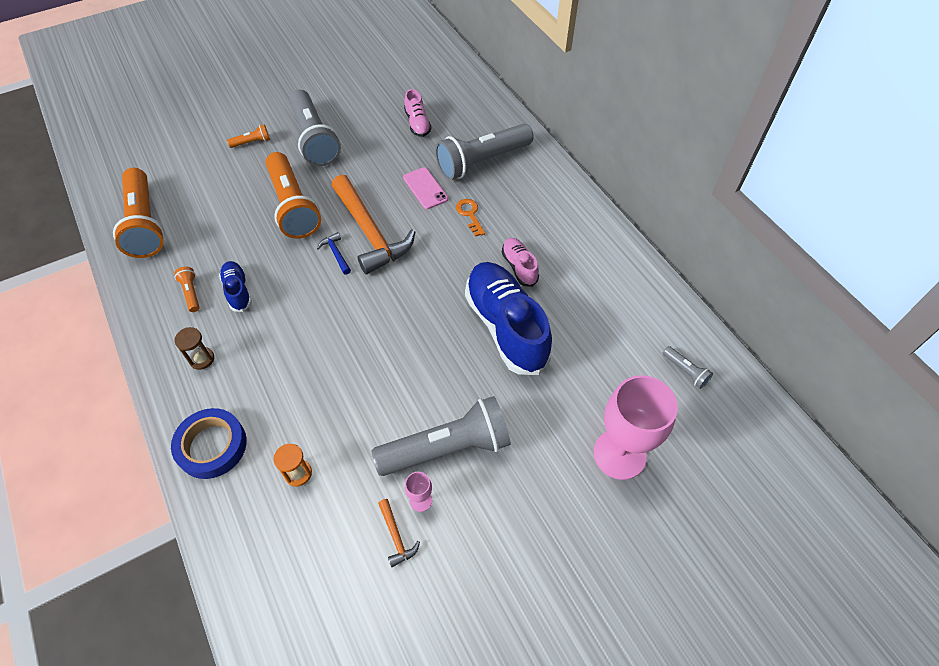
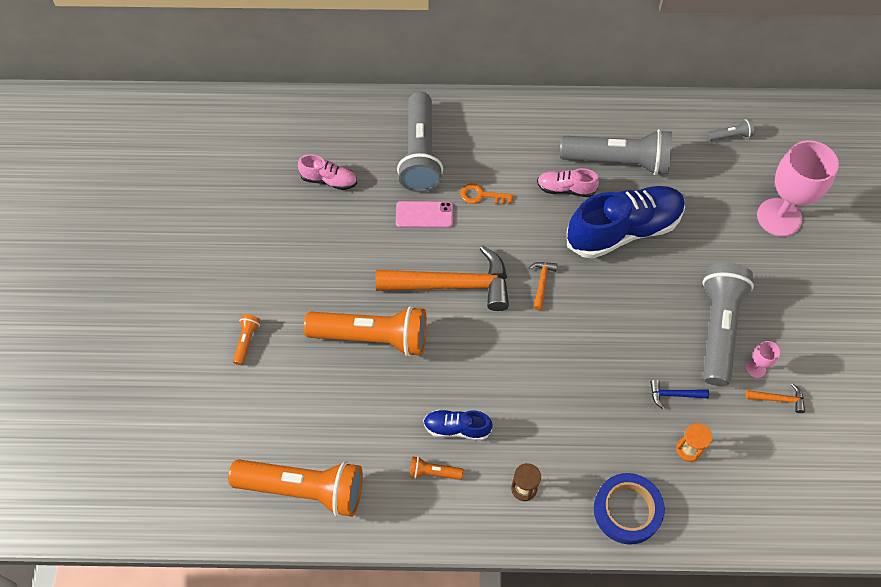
camera: 60 degrees left, 5 degrees up
grey flashlight [289,90,341,166] -> grey flashlight moved to [560,129,672,175]
blue hammer [317,232,351,275] -> blue hammer moved to [650,379,709,409]
blue shoe [465,262,552,375] -> blue shoe turned 150 degrees clockwise [567,186,685,259]
none -> orange hammer [529,262,558,310]

